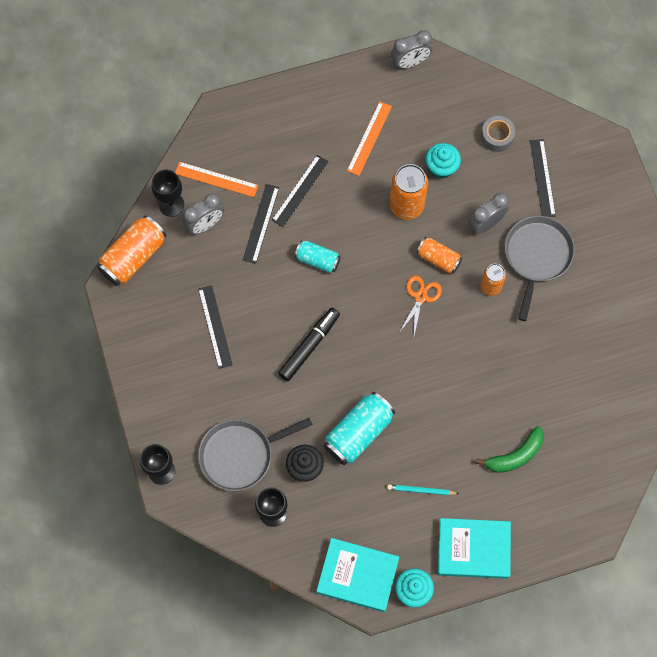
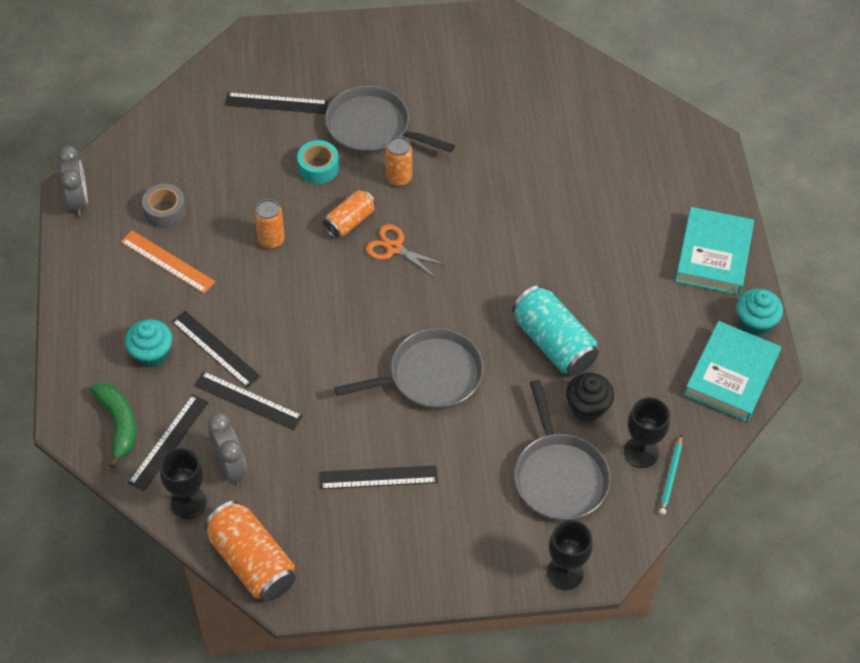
camera: 80 degrees left, 15 degrees down
orange ruler [175,162,259,197] -> black ruler [128,394,209,491]
black marker [278,308,340,381] -> grey pan [335,328,484,410]
turquoise can [295,240,341,273] -> none
turquoise pencil [387,484,459,495] -> turquoise pencil moved to [659,434,682,515]
orange can [390,164,428,220] -> orange can [254,199,285,249], size x0.61
turquoise cupcake [426,143,461,179] -> turquoise cupcake moved to [125,319,172,368]
grey clock [468,193,509,234] -> turquoise tape [297,140,339,184]
green banana [476,426,544,473] -> green banana moved to [91,383,136,468]
grey tape [481,116,515,152] -> grey tape moved to [142,184,186,228]

